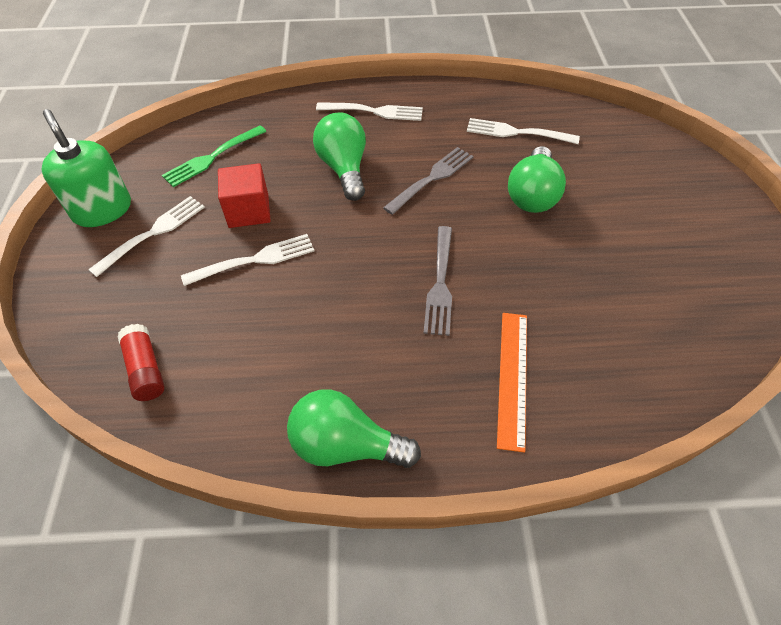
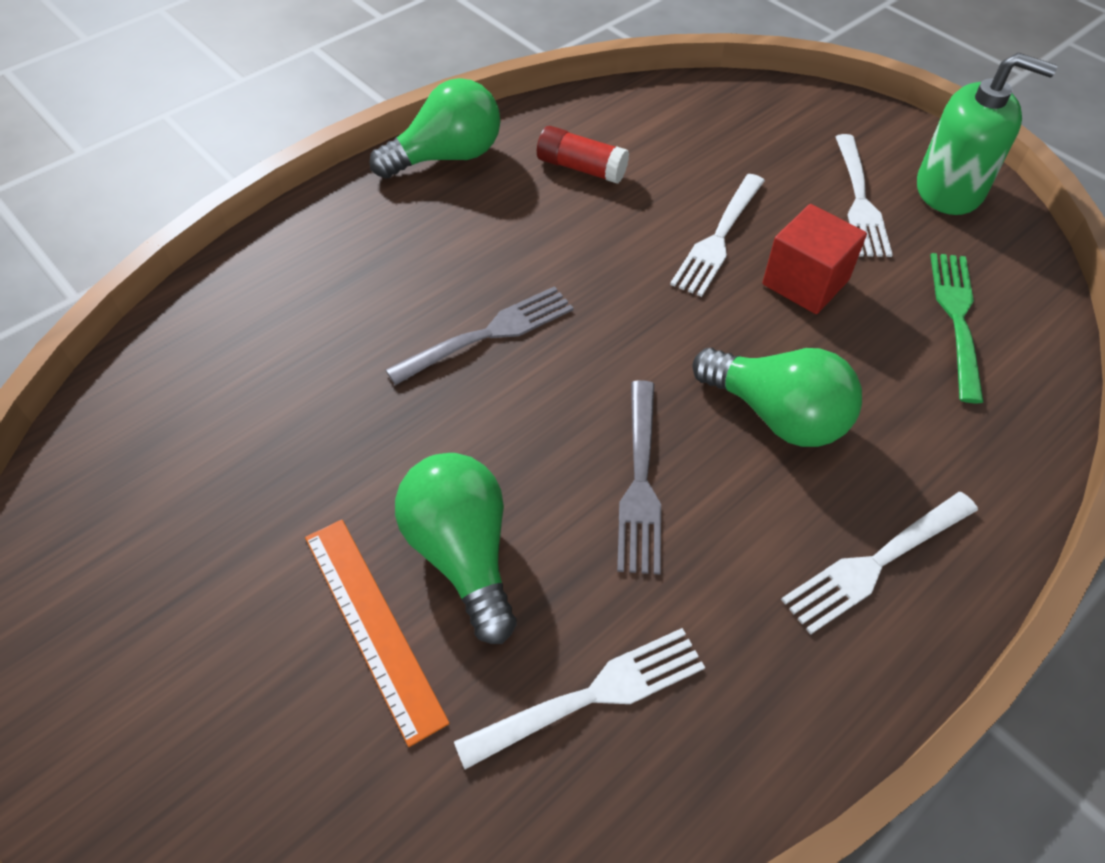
camera: 140 degrees right, 0 degrees up
red glue stick [117,324,165,401] -> red glue stick moved to [537,126,629,184]
grey fork [423,226,452,336] -> grey fork turned 90 degrees clockwise [386,286,574,385]
orange ruler [497,313,527,453] -> orange ruler moved to [305,520,450,747]

